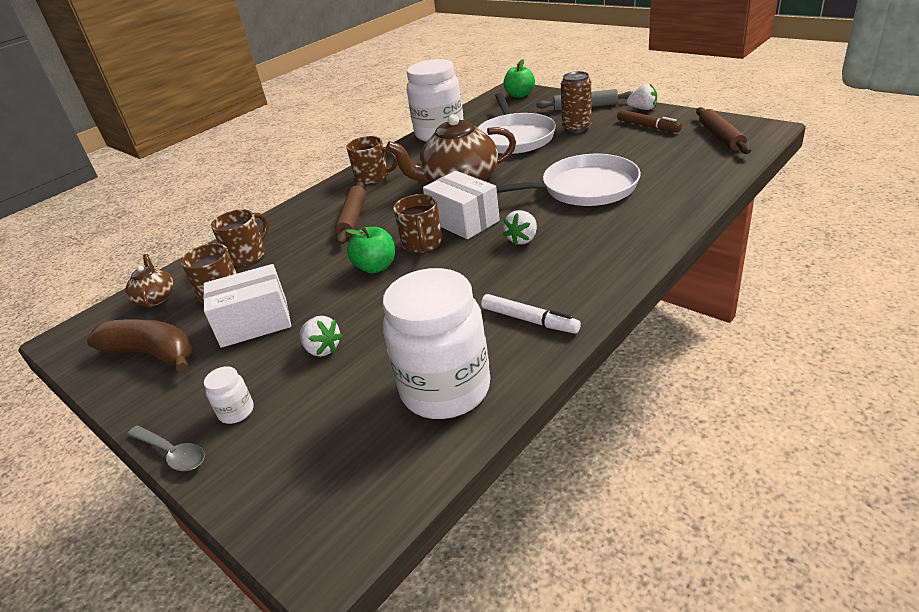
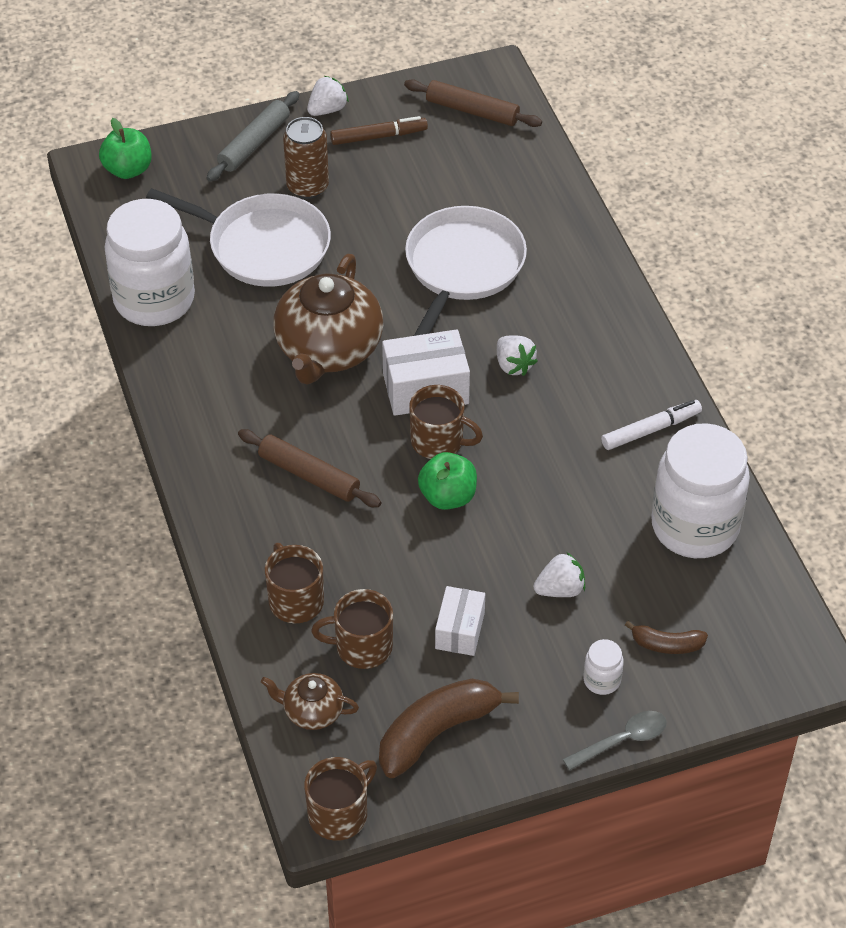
camera: 65 degrees left, 15 degrees up
white box [203,264,291,348] -> white box [435,586,485,656], size x0.64
brown mug [346,136,398,184] -> brown mug moved to [304,757,377,841]
none -> brown banana [625,621,708,654]

